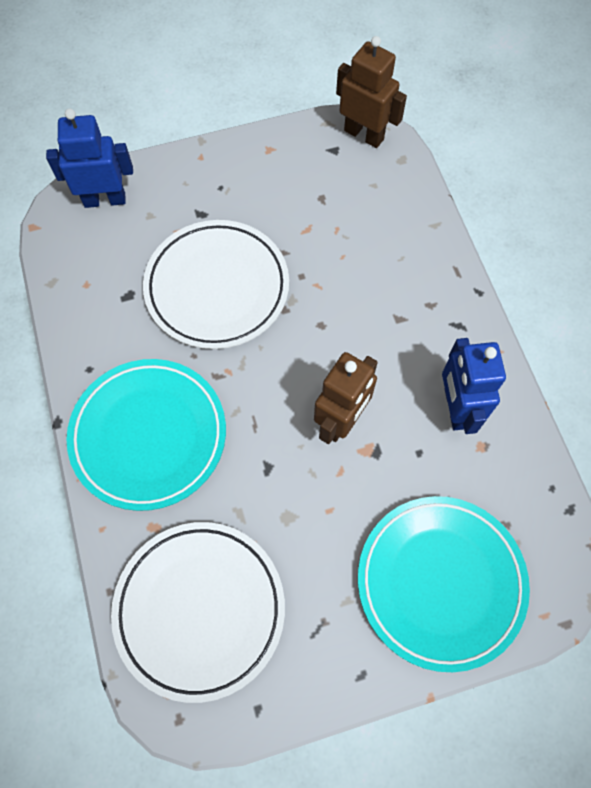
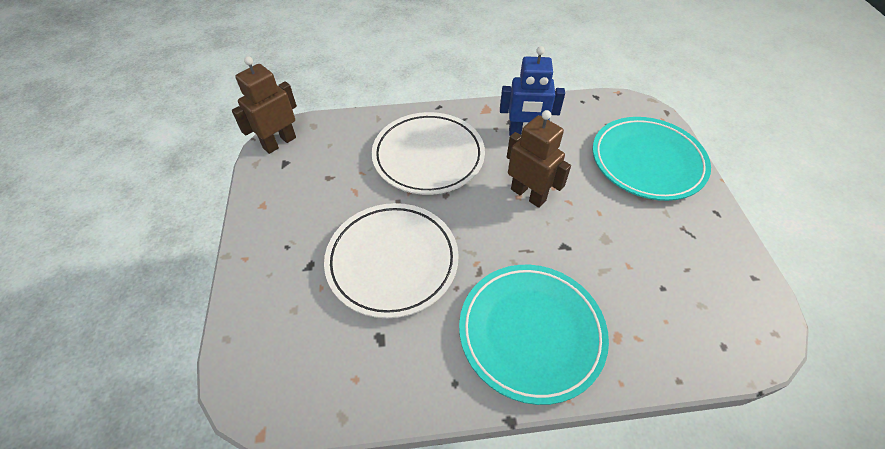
camera: 80 degrees left, 15 degrees down
blue robot [46,109,133,208] -> none
white plate [111,522,285,703] -> white plate moved to [372,112,485,195]

